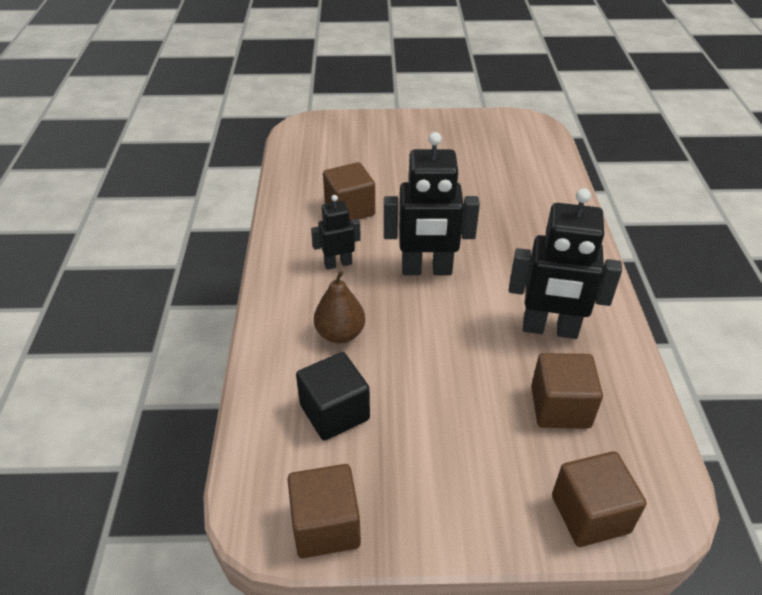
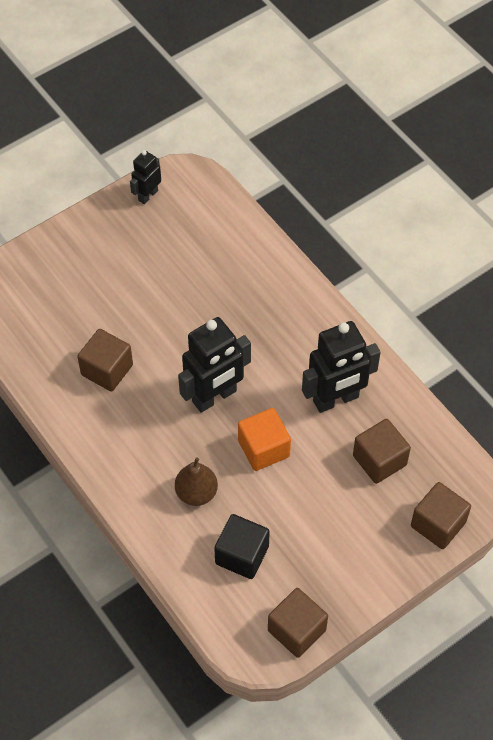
camera: 35 degrees left, 15 degrees up
black robot [311,195,361,270] -> black robot moved to [130,150,161,204]
none -> orange cube [238,408,291,471]

